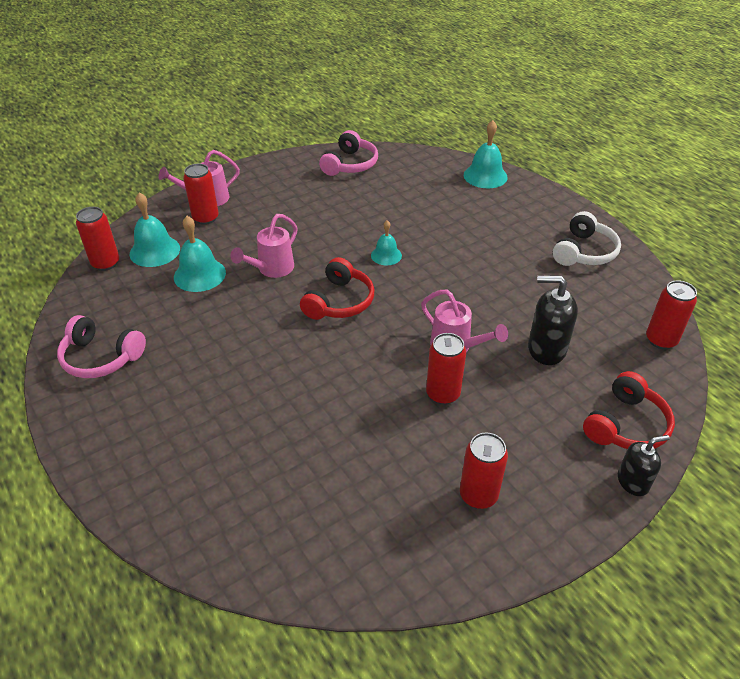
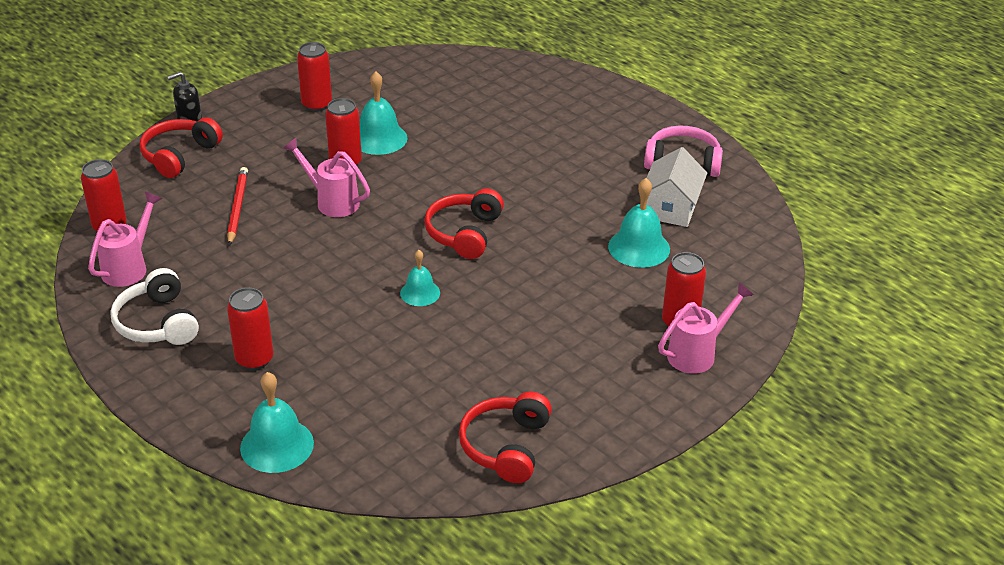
camera: 170 degrees right, 5 degrees down
red can [76,207,119,271] -> red can moved to [227,288,274,370]
turquoise bell [130,192,180,267] -> turquoise bell moved to [360,71,408,155]
pink watering can [230,214,298,278] -> pink watering can moved to [88,192,162,287]
pink headphones [319,130,378,176] -> red headphones [459,392,552,483]
black soap dispenser [528,275,578,365] -> red pencil [227,167,248,246]
white headphones [553,211,621,266] -> white headphones turned 45 degrees counterclockwise [110,268,199,345]
none -> white house [646,147,707,227]

